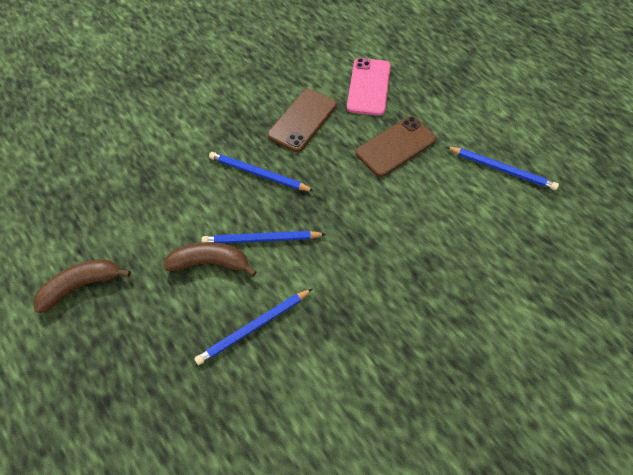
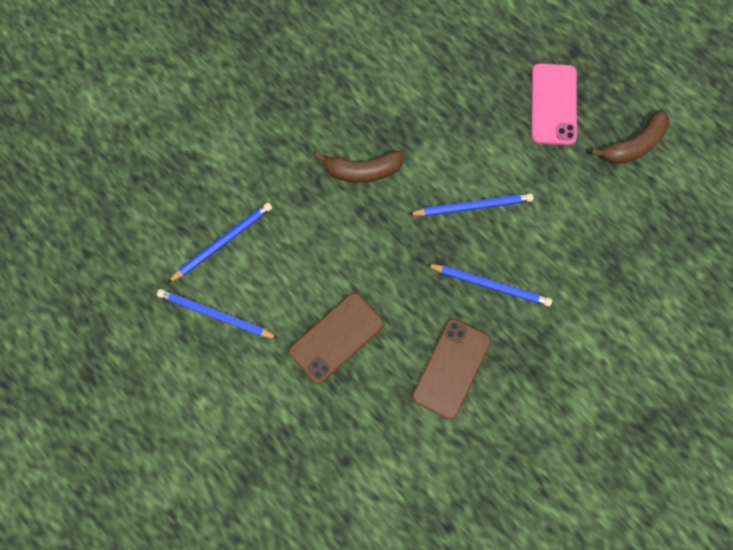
camera: 175 degrees right, 15 degrees up
brown banana [163,242,257,277] -> brown banana moved to [314,151,405,183]
blue pencil [194,289,312,365] -> blue pencil moved to [167,202,272,283]
pink phone [347,58,391,116] -> pink phone moved to [531,63,577,145]

